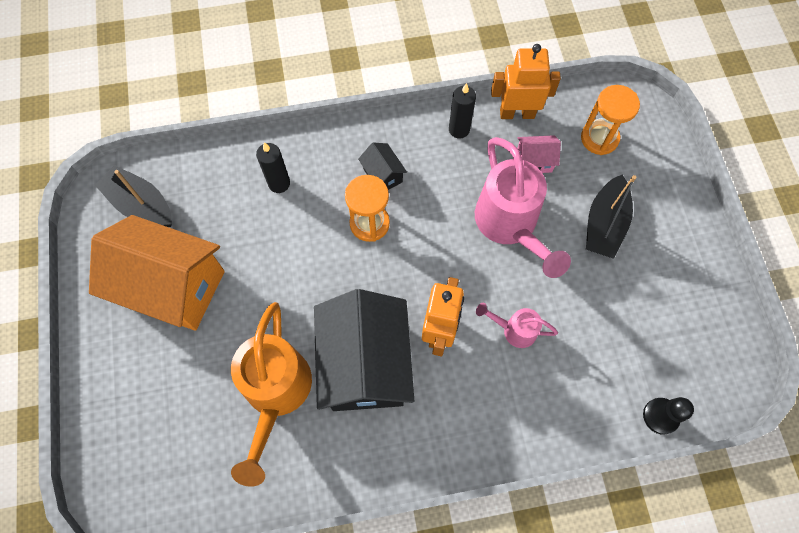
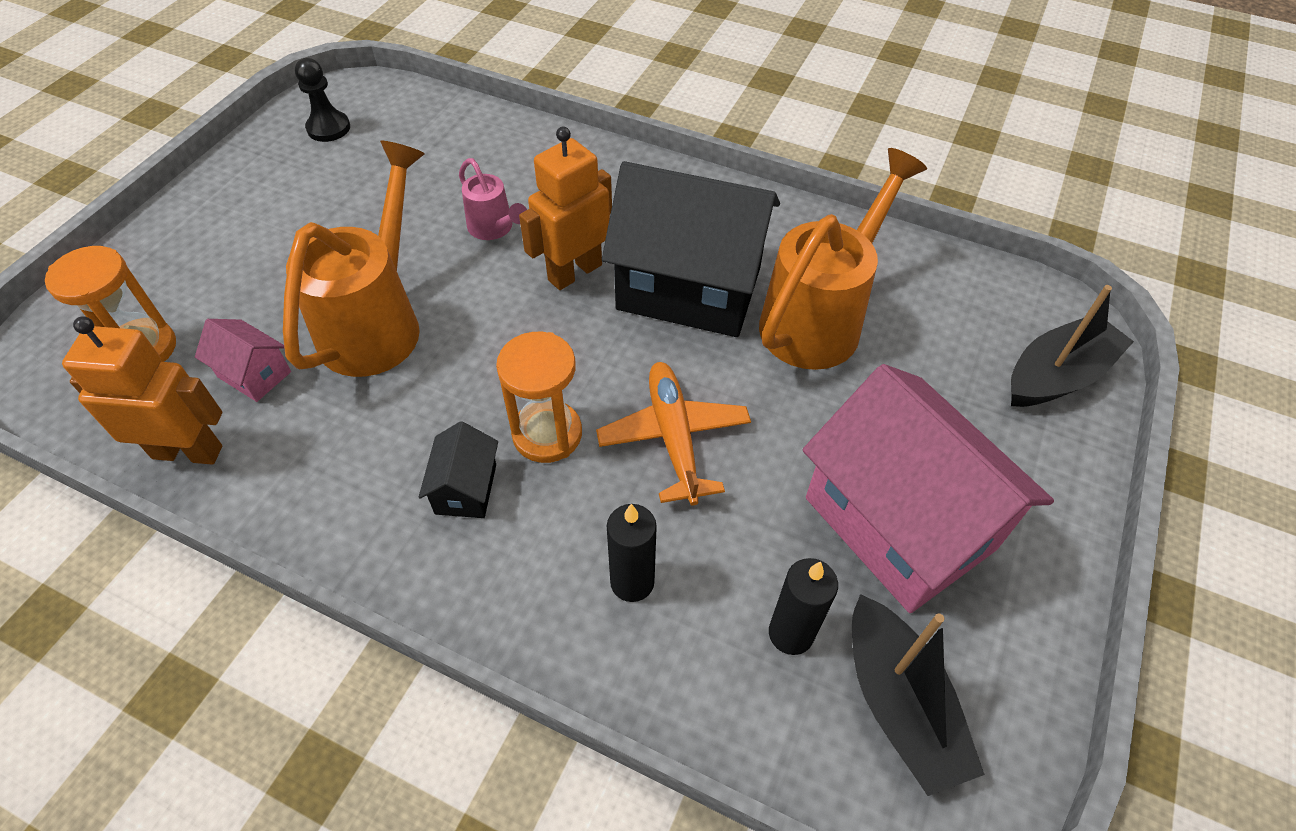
camera: 145 degrees left, 15 degrees down
orange house [89,215,225,331] -> pink house [802,364,1054,613]
black house [314,289,414,411] -> black house turned 75 degrees clockwise [602,161,780,337]
black candle [449,83,476,138] -> black candle moved to [769,558,838,655]
pink watering can [475,137,571,278] -> orange watering can [283,141,425,377]
orange robot [491,44,561,119] -> orange robot turned 150 degrees clockwise [62,316,222,464]
black boat [586,175,636,259] -> black boat moved to [1011,285,1134,407]
black pawn [643,397,694,434] -> black pawn moved to [295,58,350,142]
none -> orange plane [596,362,751,505]

